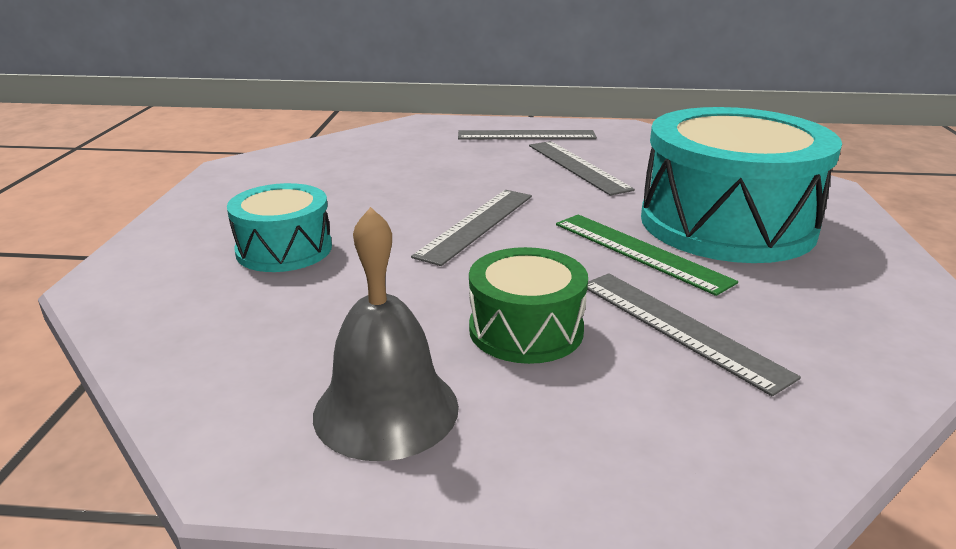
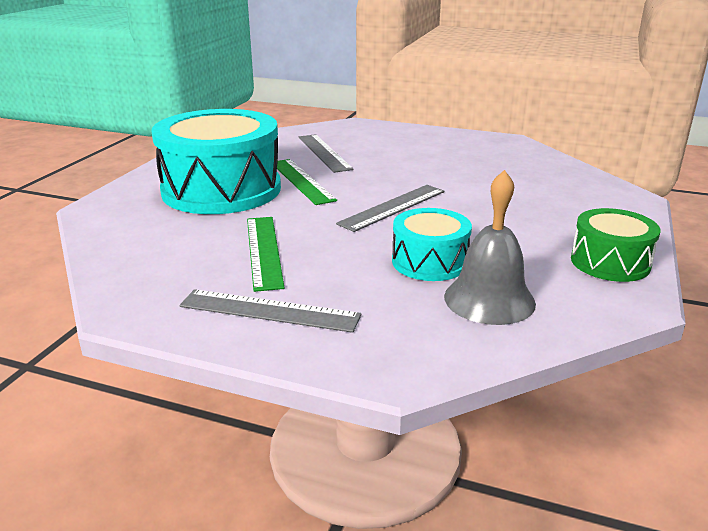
camera: 165 degrees left, 0 degrees up
turquoise drum [227,183,332,272] -> turquoise drum moved to [392,208,472,281]
grey bell [313,207,459,461] -> grey bell moved to [444,170,536,325]
green drum [469,247,588,364] -> green drum moved to [571,208,660,282]
grey ruler [529,141,635,196] -> green ruler [247,217,285,292]

